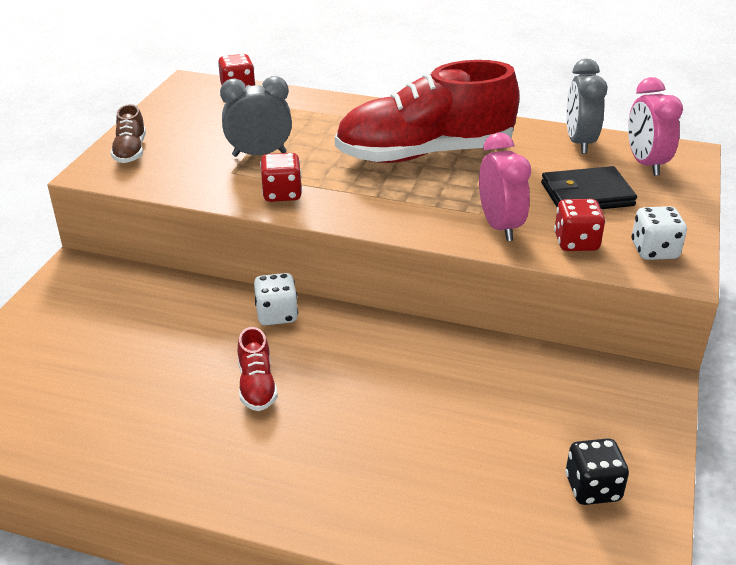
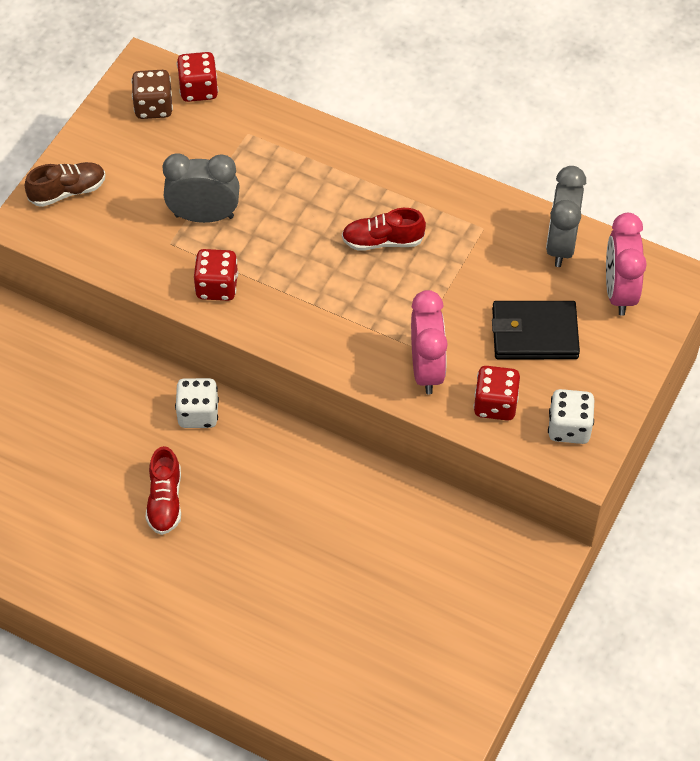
camera: 10 degrees right, 20 degrees up
brown shoe [111,104,146,163] -> brown shoe turned 120 degrees counterclockwise [25,162,105,207]
red shoe [335,60,520,163] -> red shoe [342,208,426,251], size x0.41
black dice [565,438,629,505] -> none
none -> brown dice [131,70,173,119]

